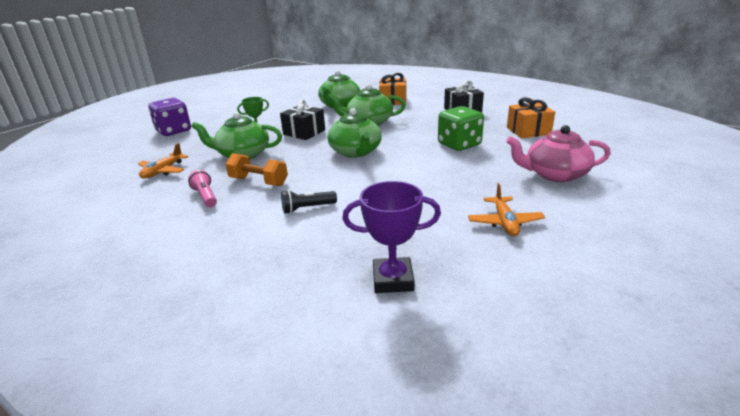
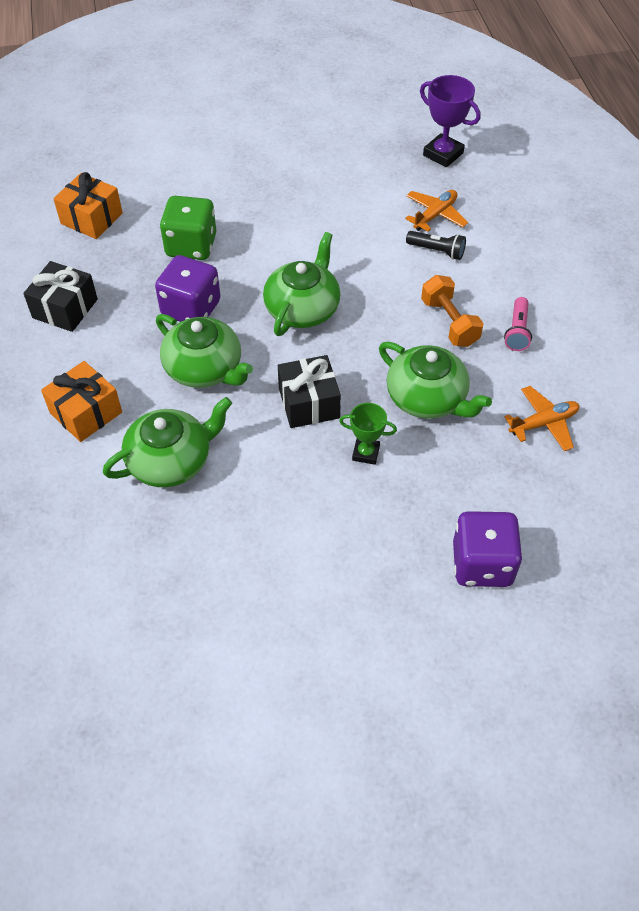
camera: 140 degrees left, 25 degrees up
orange plane [468,183,545,236] -> orange plane moved to [405,190,468,232]
pink teapot [506,125,611,182] -> none
none -> purple dice [155,255,220,322]

